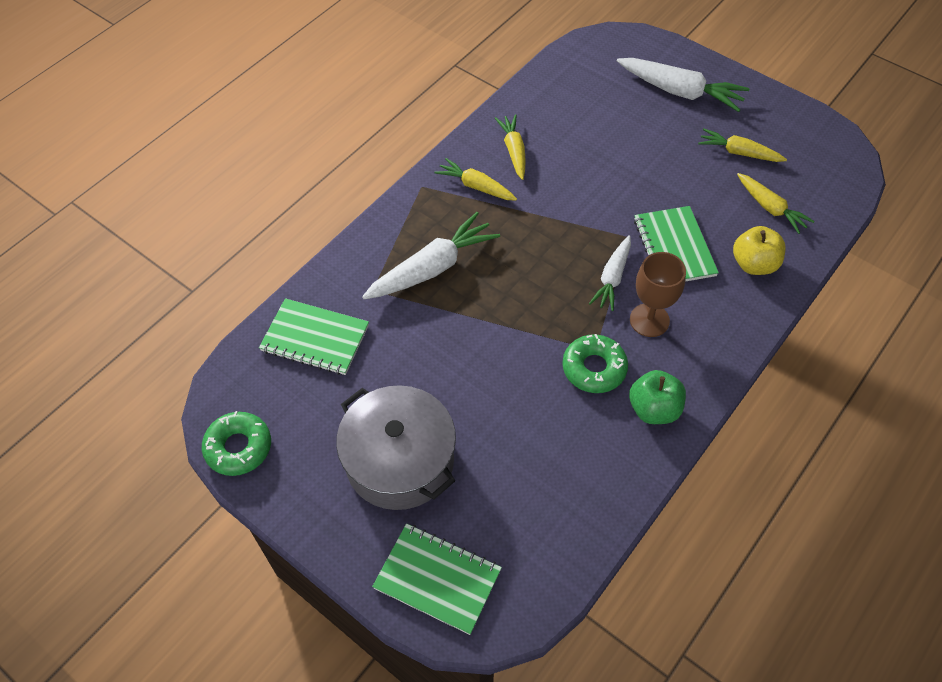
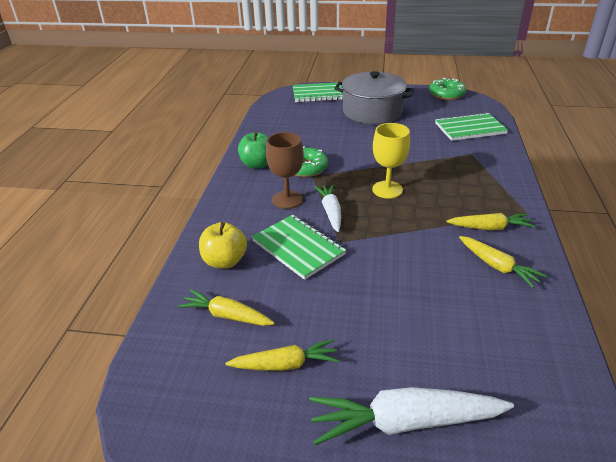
camera: 150 degrees right, 20 degrees down
white carrot [362,212,500,299] -> none
none -> yellow goblet [372,123,410,199]

